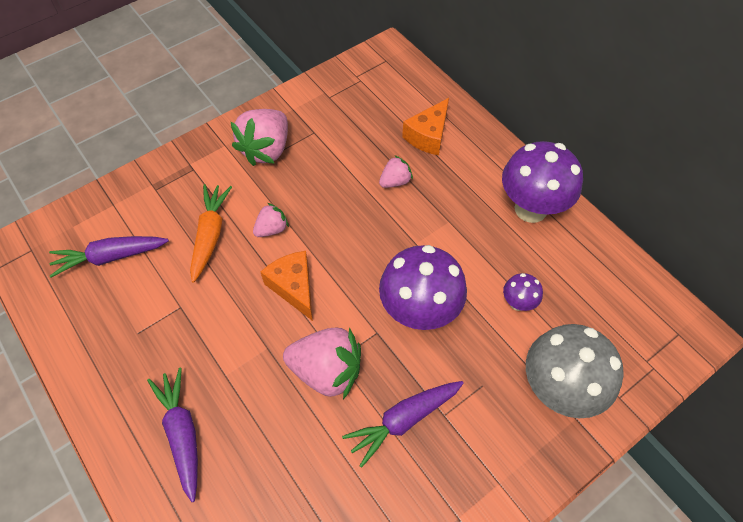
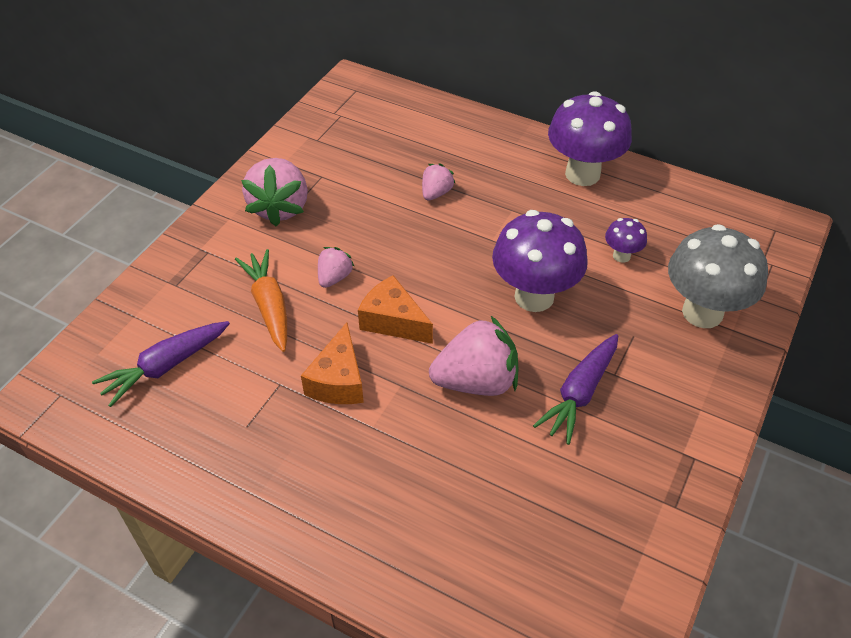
camera: 25 degrees left, 10 degrees down
purple carrot [147,368,198,502] -> none
orange cheese [402,98,449,155] -> orange cheese moved to [301,322,364,404]

